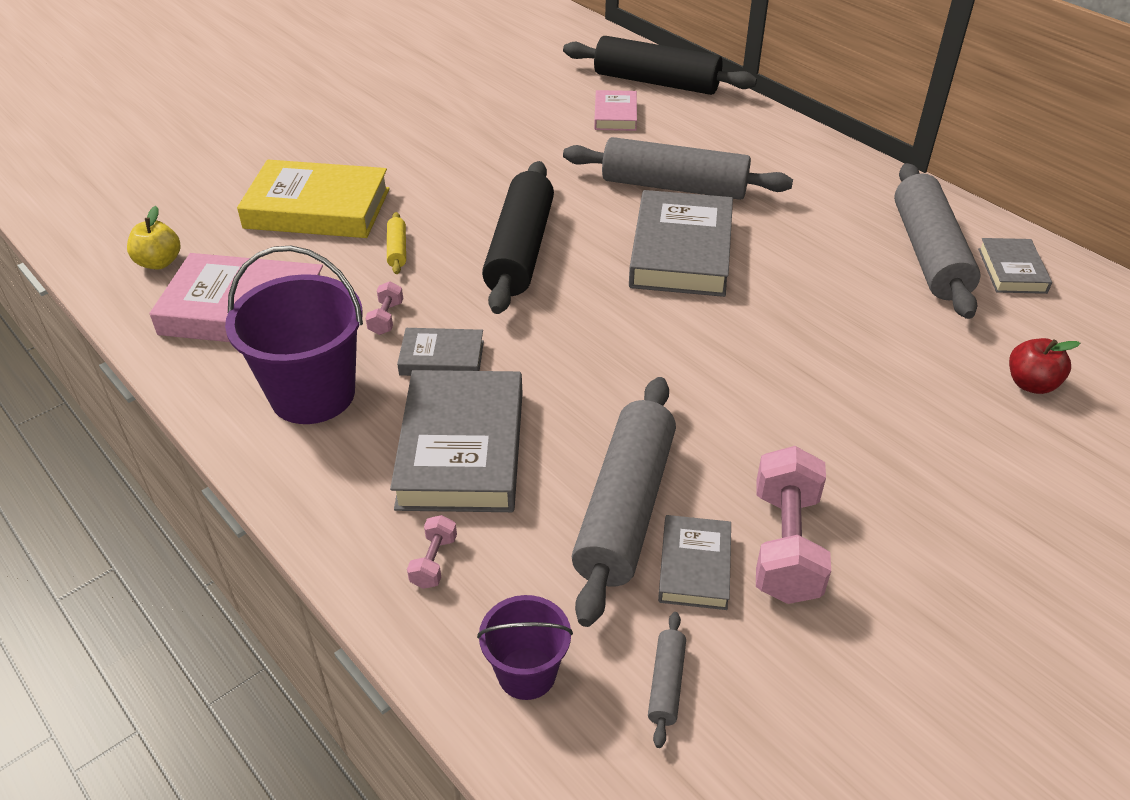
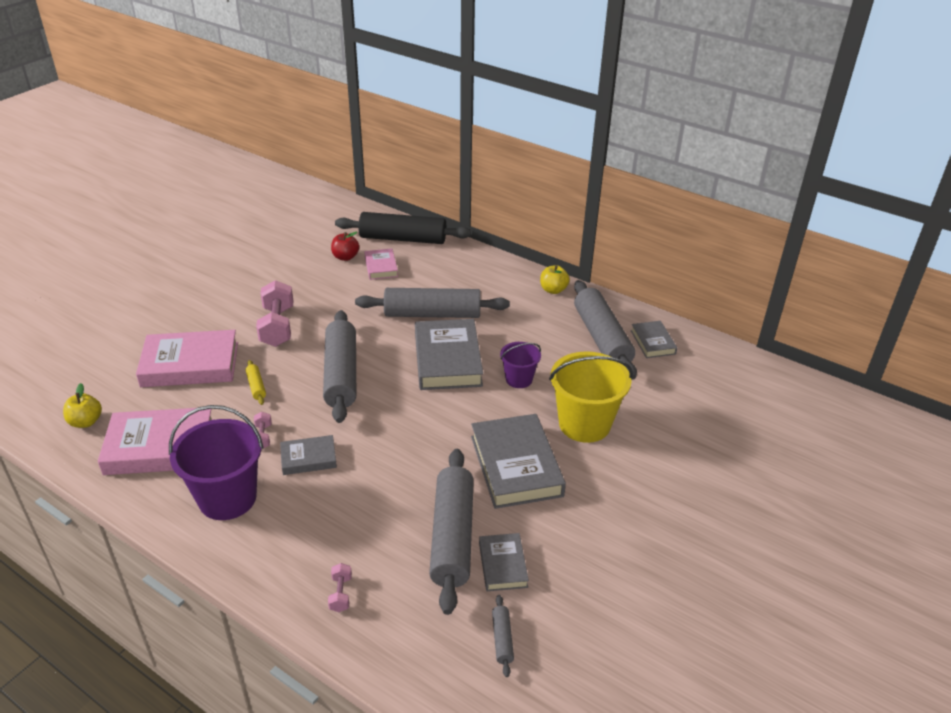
camera: 15 degrees left, 5 degrees down
yellow book [237,160,390,238] -> pink book [136,330,238,387]
grey book [390,370,523,512] -> grey book moved to [471,414,566,509]
purple bucket [477,595,573,700] -> purple bucket moved to [500,342,541,388]
black rolling pin [482,161,554,314] -> grey rolling pin [323,310,356,423]
pink dumbbell [756,446,831,604] -> pink dumbbell moved to [256,280,294,347]
red apple [1009,338,1080,394] -> red apple moved to [331,232,359,261]
none -> yellow apple [540,265,570,294]
none -> yellow bucket [549,351,633,443]

